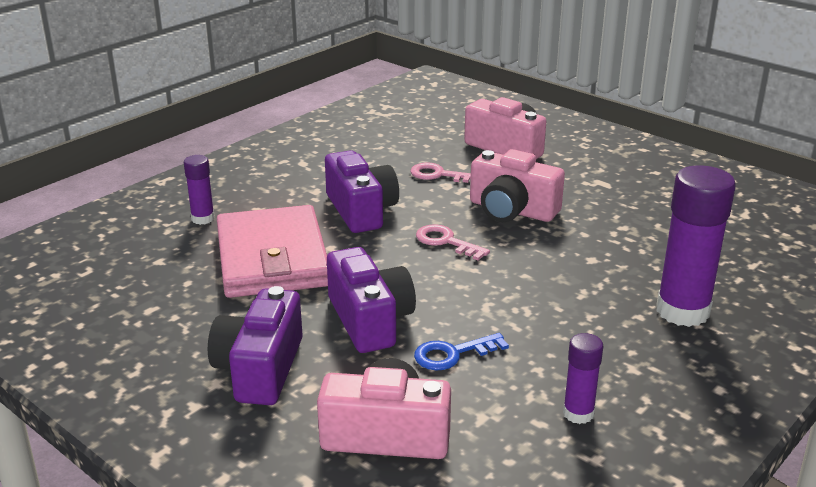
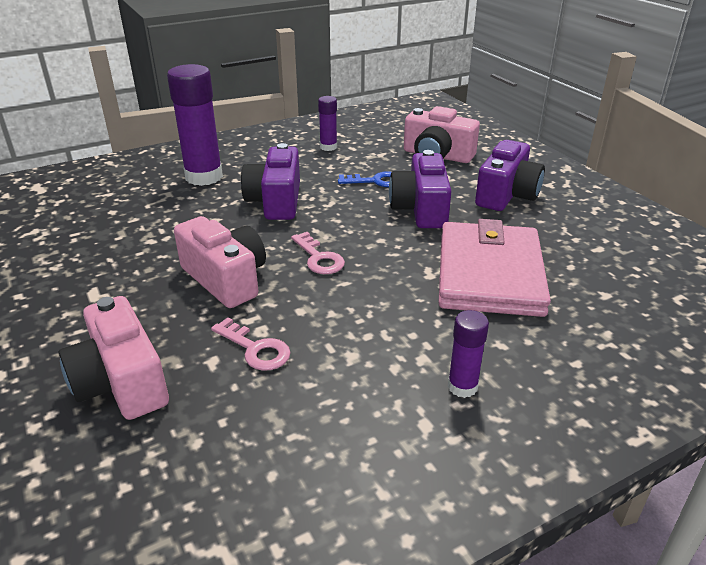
camera: 160 degrees left, 5 degrees up
purple glue stick [184,155,215,225] -> purple glue stick moved to [448,310,489,398]
purple camera [325,150,399,233] -> purple camera moved to [241,143,300,220]

